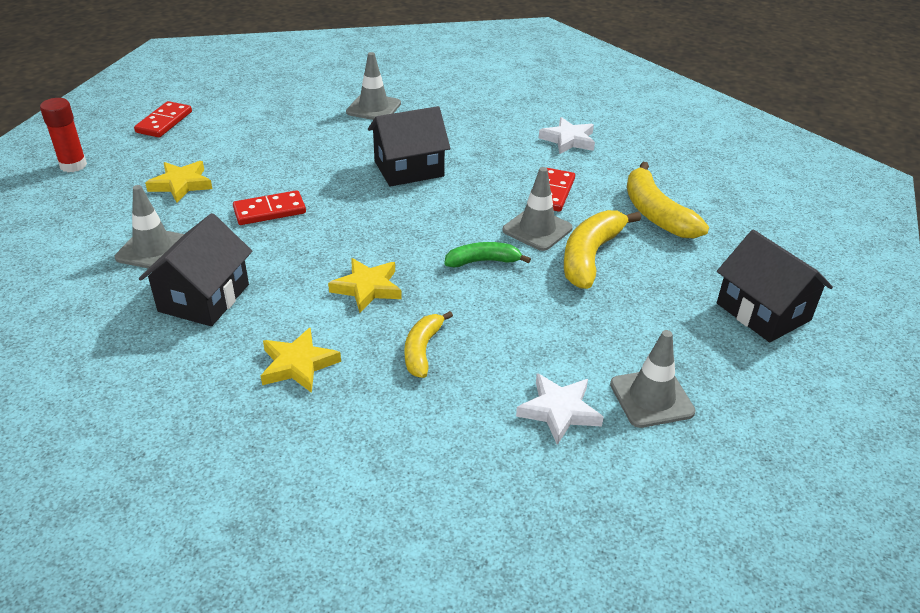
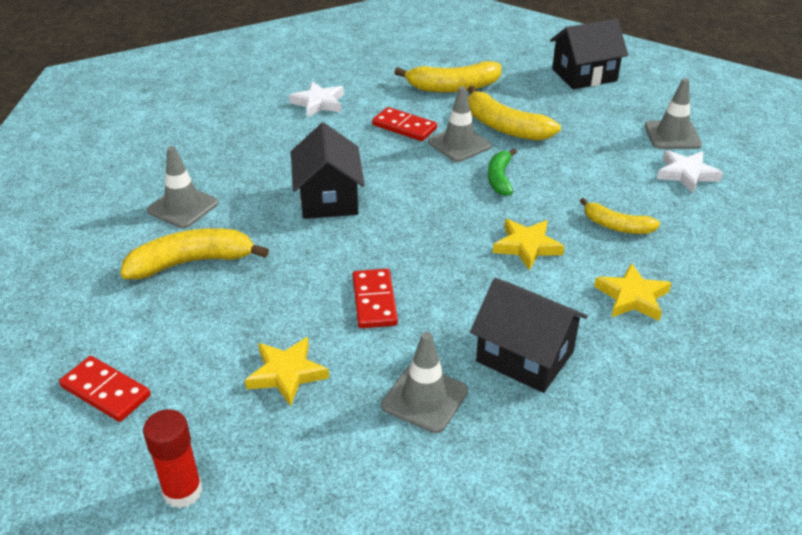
camera: 75 degrees left, 0 degrees up
none -> yellow banana [120,228,269,279]

